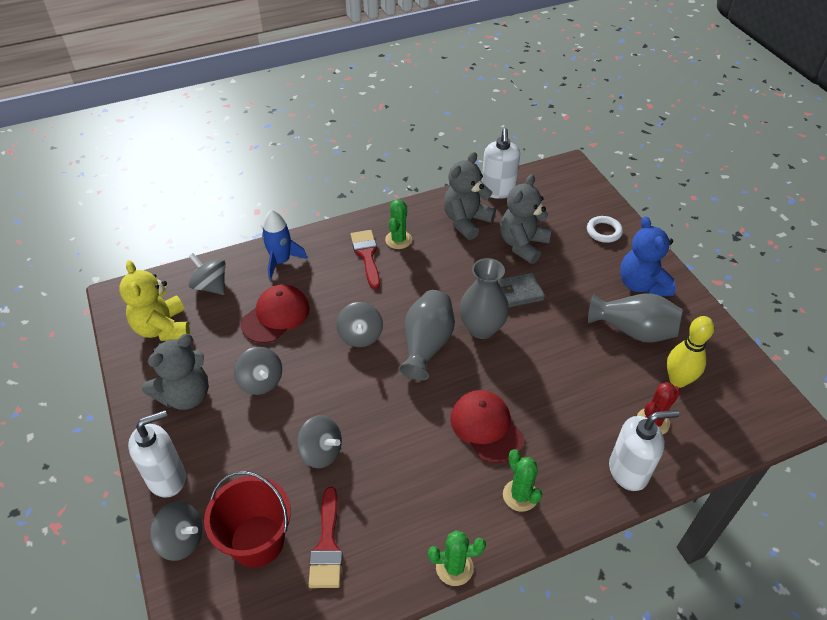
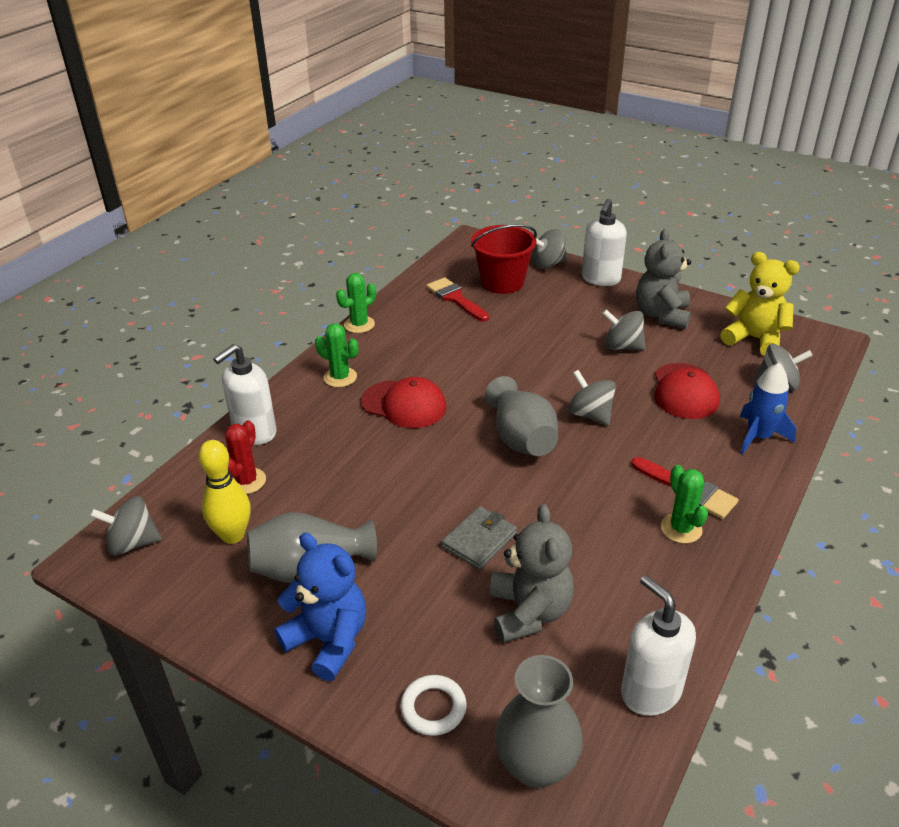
camera: 145 degrees right, 10 degrees down
grey spinning top [297,415,342,468] -> grey spinning top moved to [90,496,162,556]
grey teddy bear [444,152,496,240] -> none
grey vase [459,258,509,339] -> grey vase moved to [495,655,583,788]

